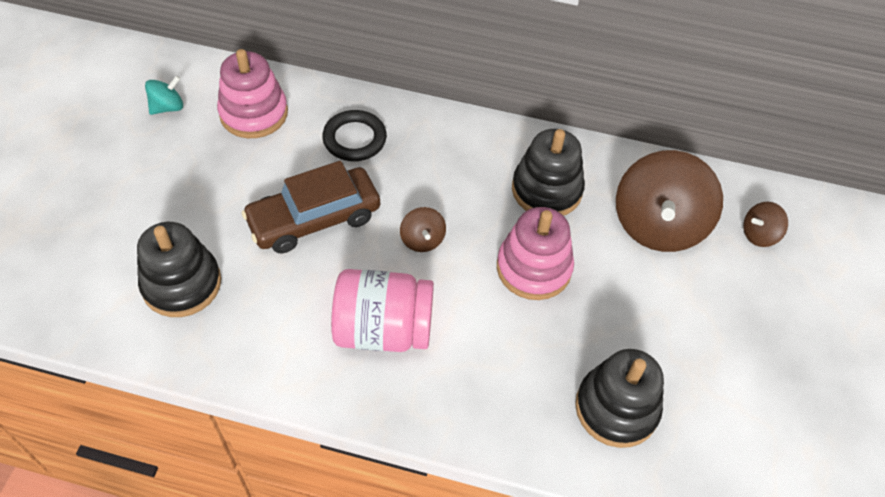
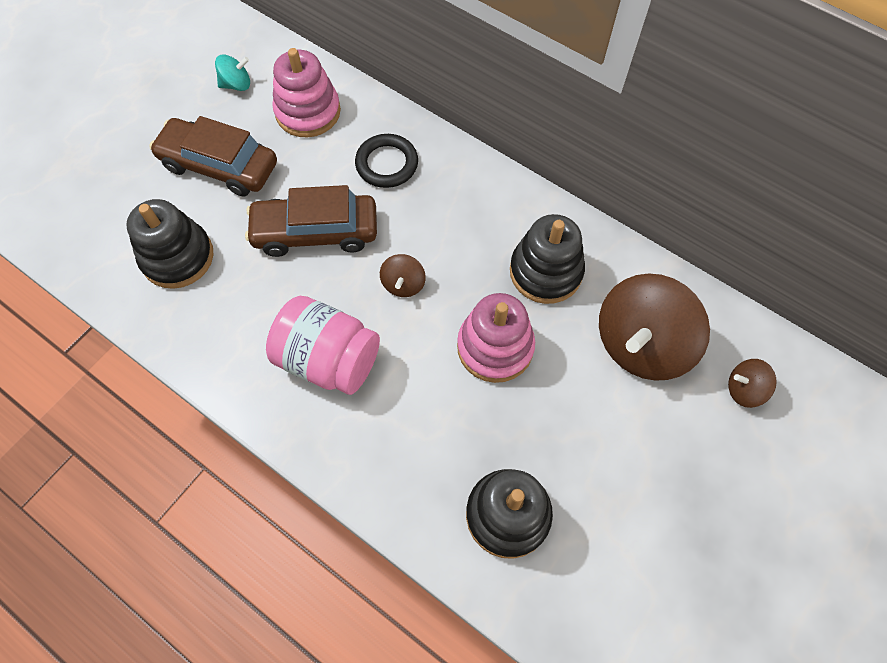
camera: 25 degrees right, 10 degrees up
none -> brown car [149,116,277,197]

